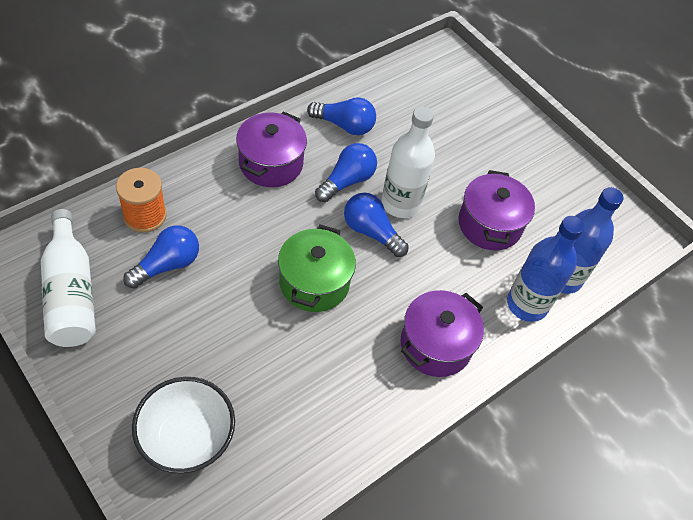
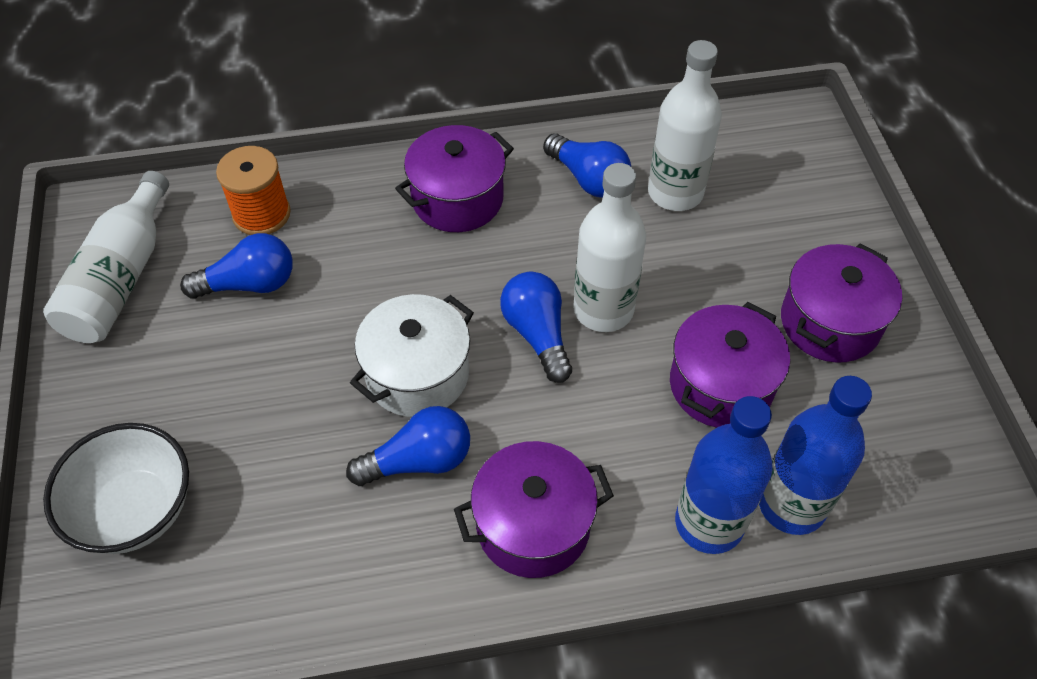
camera: 35 degrees right, 0 degrees up
green pot [278,224,356,312] -> white pot [350,294,474,417]
blue light bulb [315,143,377,202] -> blue light bulb moved to [346,406,470,486]
none -> white bottle [648,40,722,211]
none -> purple pot [781,243,902,363]

